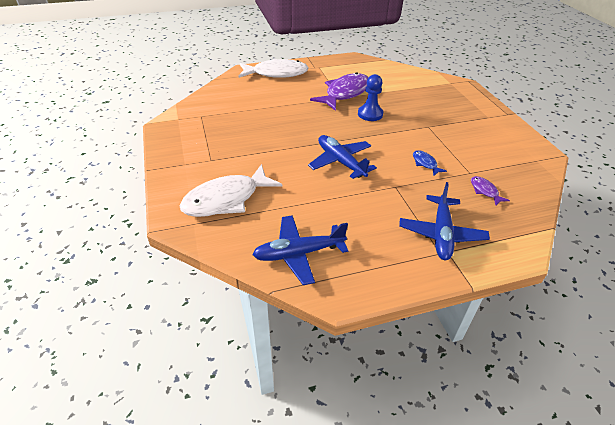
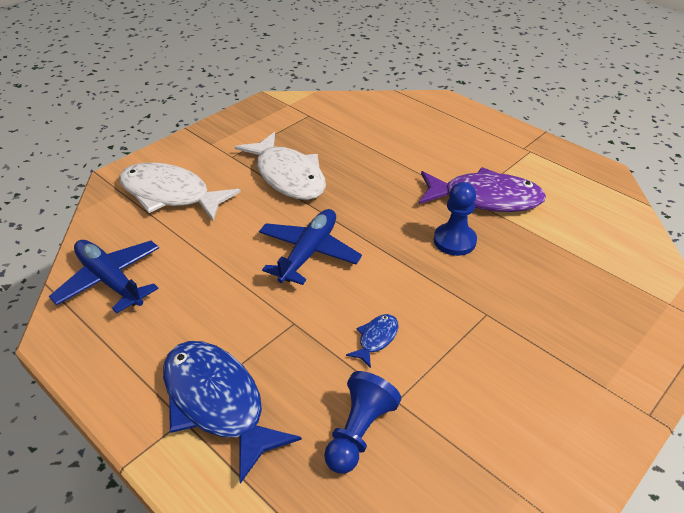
camera: 60 degrees right, 0 degrees up
white fish [239,59,309,78] -> white fish moved to [235,132,326,200]
blue plane [399,182,490,260] -> blue fish [163,341,301,484]
purple fish [471,176,510,205] -> blue pawn [324,371,401,474]

